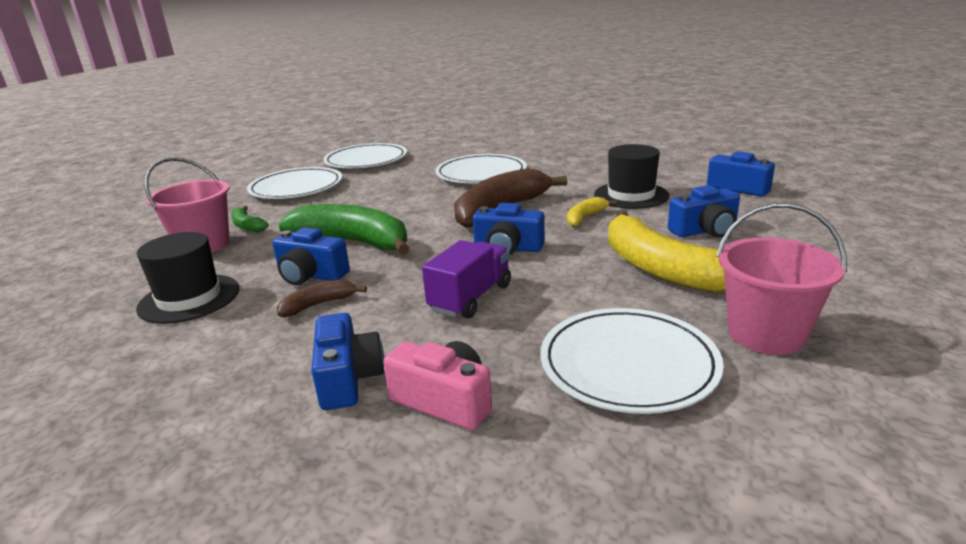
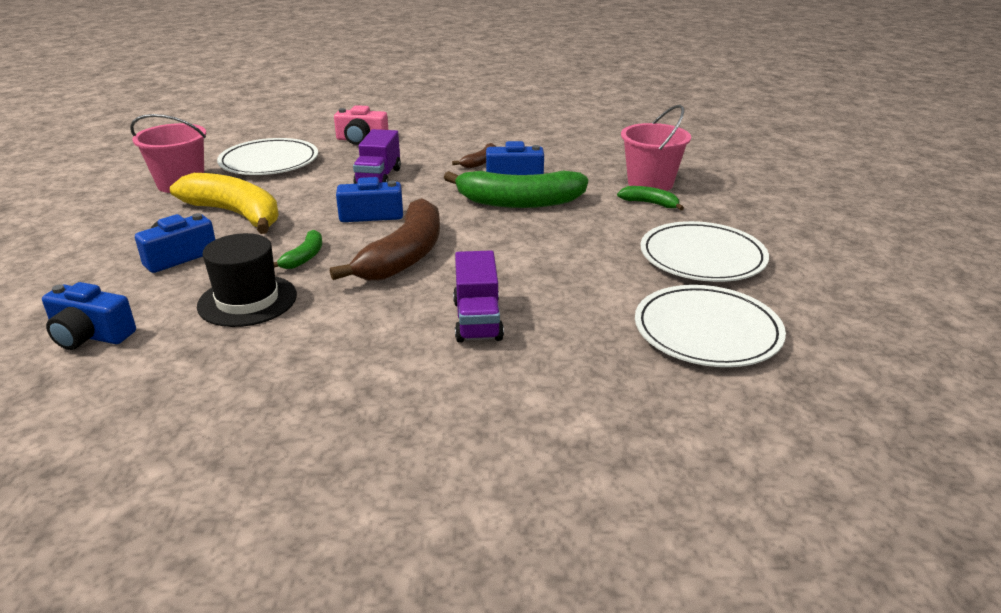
camera: 155 degrees right, 5 degrees up
black hat [136,232,239,324] -> none
blue camera [311,313,384,410] -> none
white plate [435,154,527,183] -> purple truck [453,250,504,343]
yellow banana [567,197,617,227] -> green banana [273,230,322,269]

